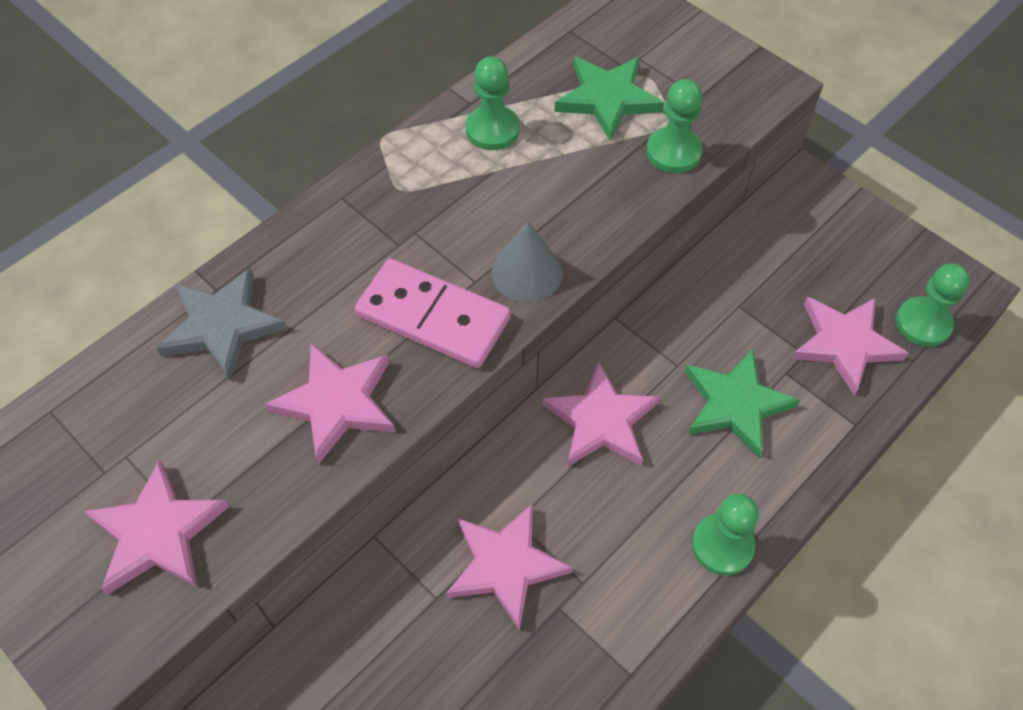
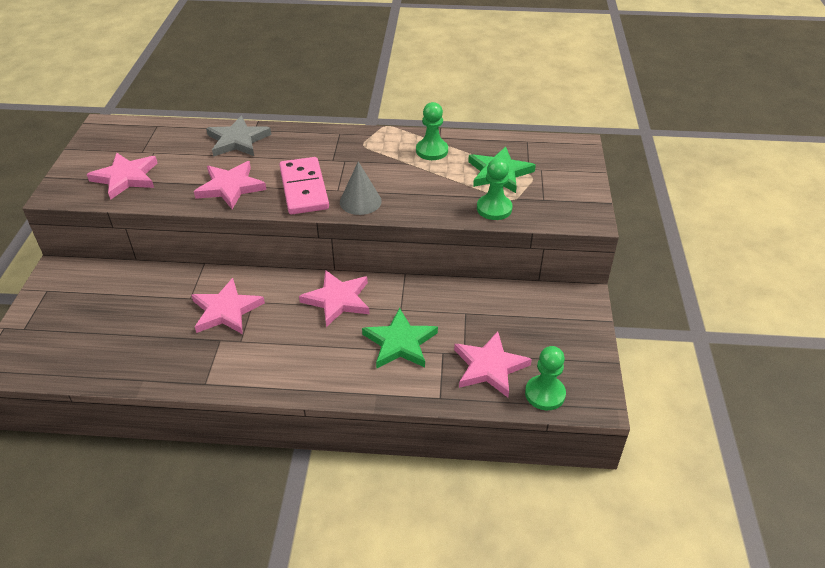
camera: 50 degrees right, 15 degrees down
green pawn [692,494,759,575] -> none

